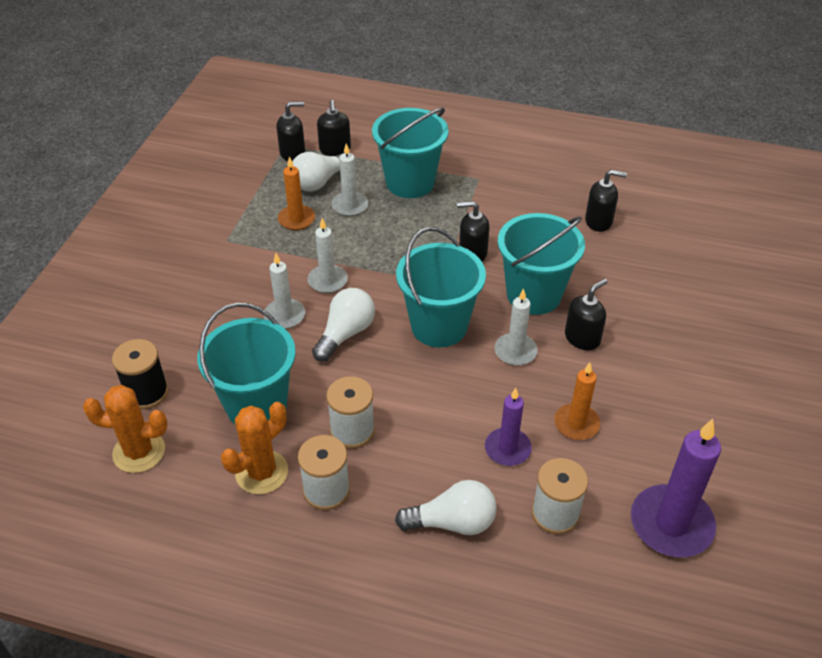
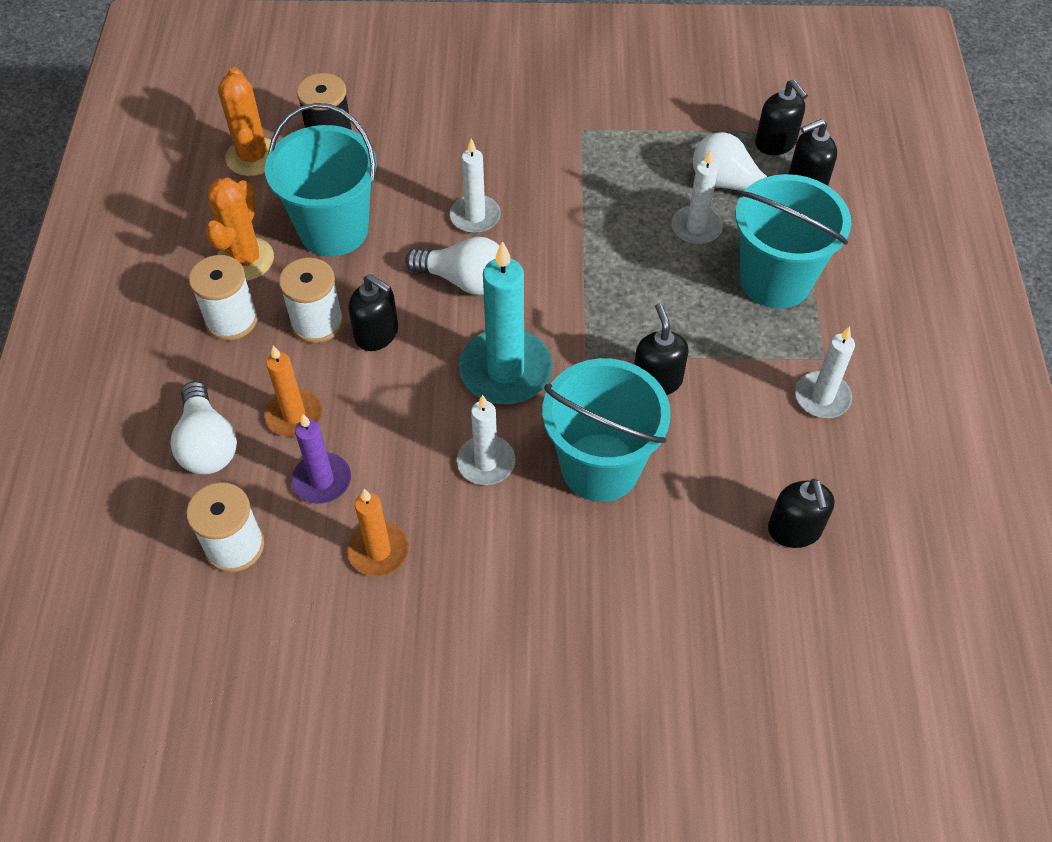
camera: 75 degrees right, 10 degrees up
orange cactus [221,402,288,494] -> orange cactus turned 75 degrees clockwise [205,177,274,281]
orange candle [278,157,315,230] -> orange candle moved to [265,345,322,437]
white candle [308,218,348,293] -> white candle moved to [795,326,855,418]
turquoise bucket [396,227,486,347] -> turquoise candle [459,241,553,404]
black soap dispenser [565,279,608,350] -> black soap dispenser moved to [349,274,398,351]
purple candle [631,419,721,557] -> none

